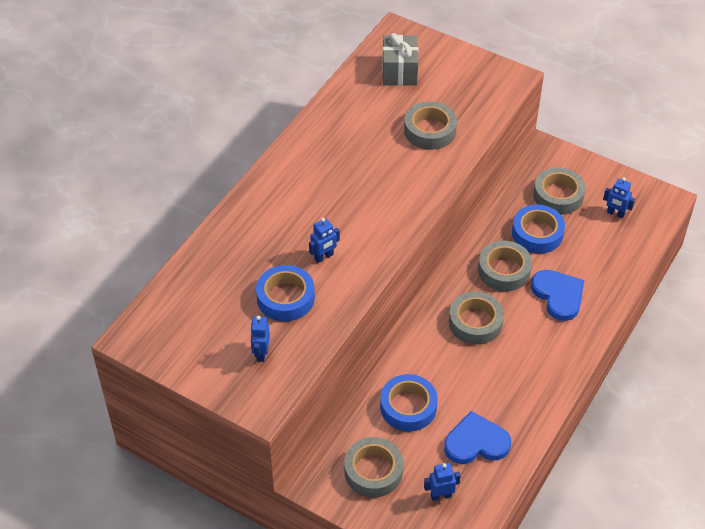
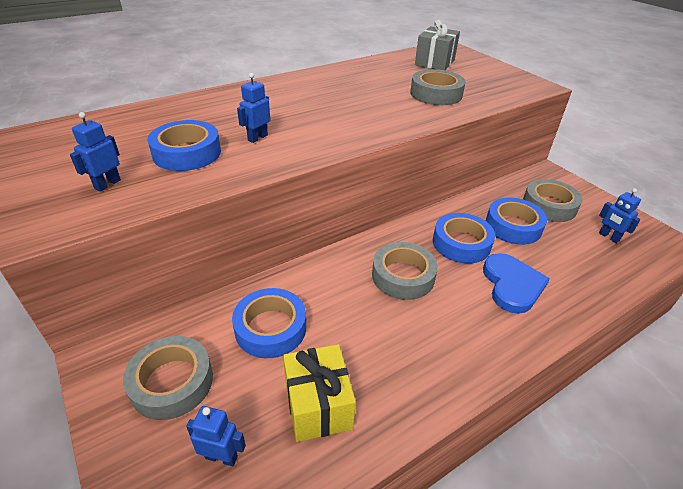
camera: 25 degrees right, 10 degrees down
blue robot [309,218,340,263] -> blue robot turned 135 degrees clockwise [237,73,270,143]
blue heart [444,411,511,464] -> yellow gift [283,344,356,442]
grey tape [478,241,532,291] -> blue tape [433,213,495,263]

